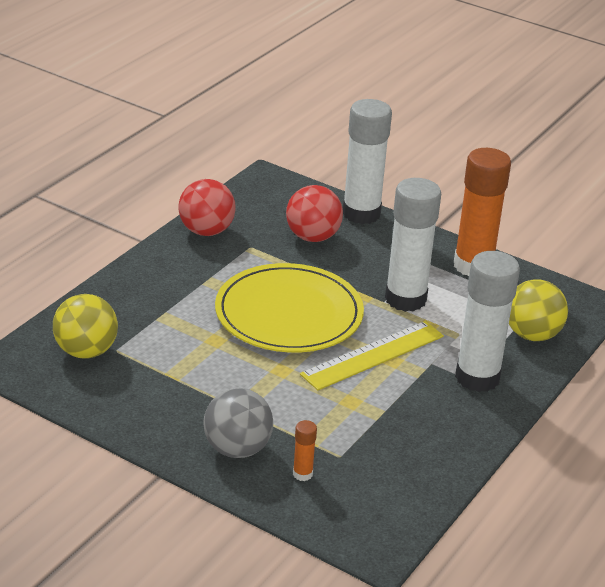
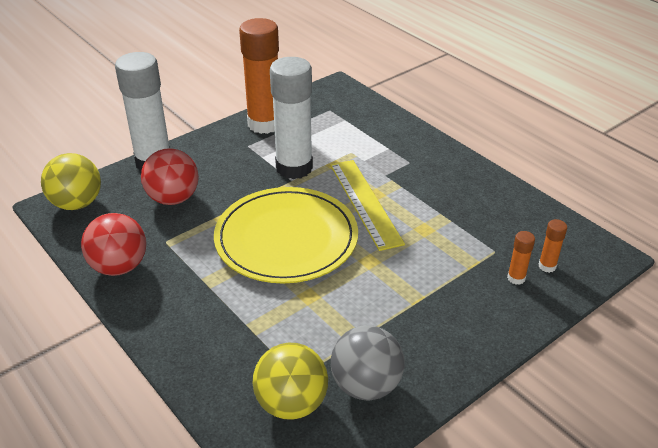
camera: 70 degrees left, 5 degrees up
grey ball [203,388,273,458] -> grey ball moved to [331,325,404,400]
white glue stick [455,251,520,392] -> none
yellow ball [509,279,568,341] -> yellow ball moved to [41,153,101,210]
none -> orange glue stick [538,219,567,273]

